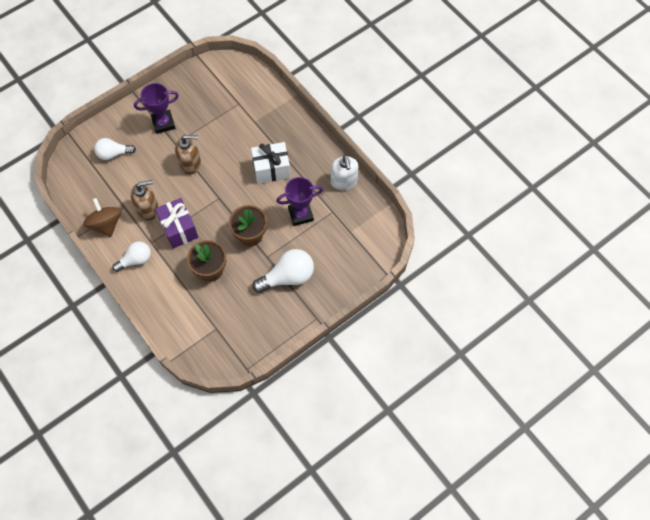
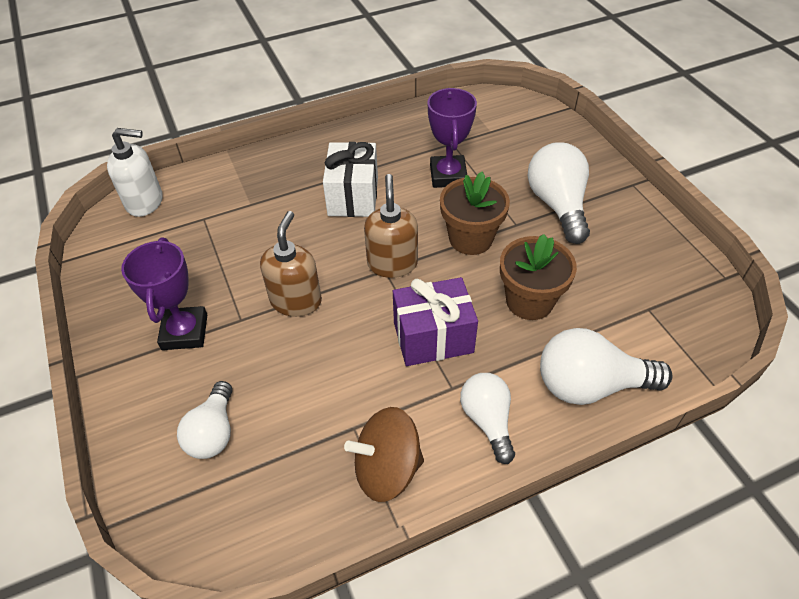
camera: 75 degrees left, 15 degrees down
brown soap dispenser [131,180,159,221] -> brown soap dispenser moved to [364,174,418,278]
white soap dispenser [331,155,359,190] -> white soap dispenser moved to [107,128,163,217]
none -> white light bulb [540,328,673,405]

